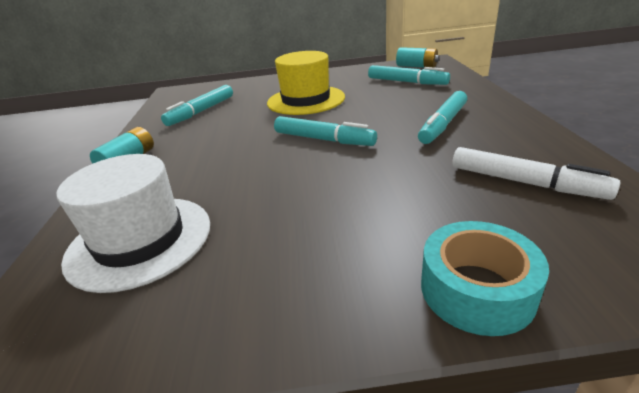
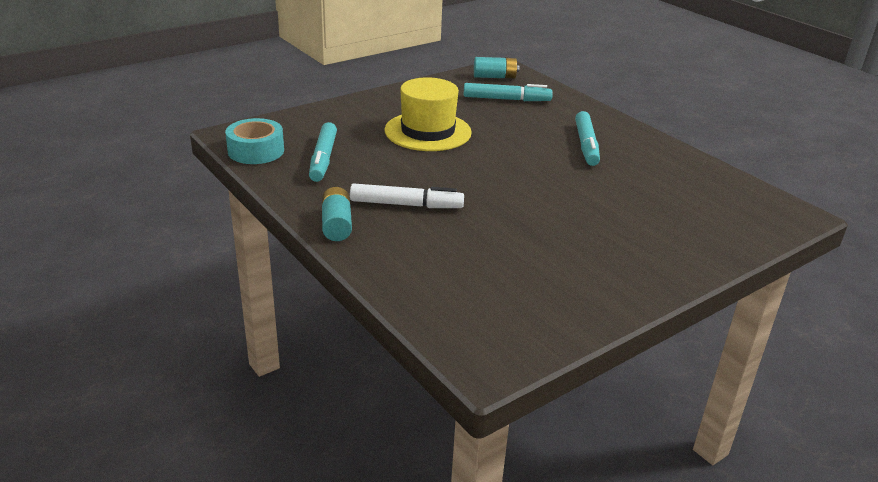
camera: 35 degrees left, 0 degrees up
white hat [56,154,210,293] -> none
turquoise marker [274,116,377,146] -> none
turquoise tape [421,221,549,336] -> turquoise tape moved to [225,118,284,164]
white marker [452,147,620,200] -> white marker moved to [350,183,464,208]

